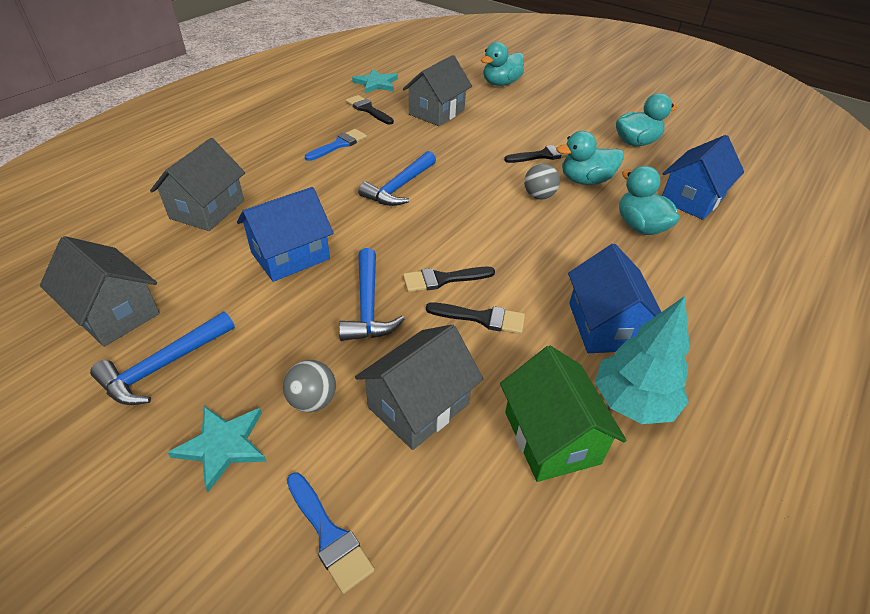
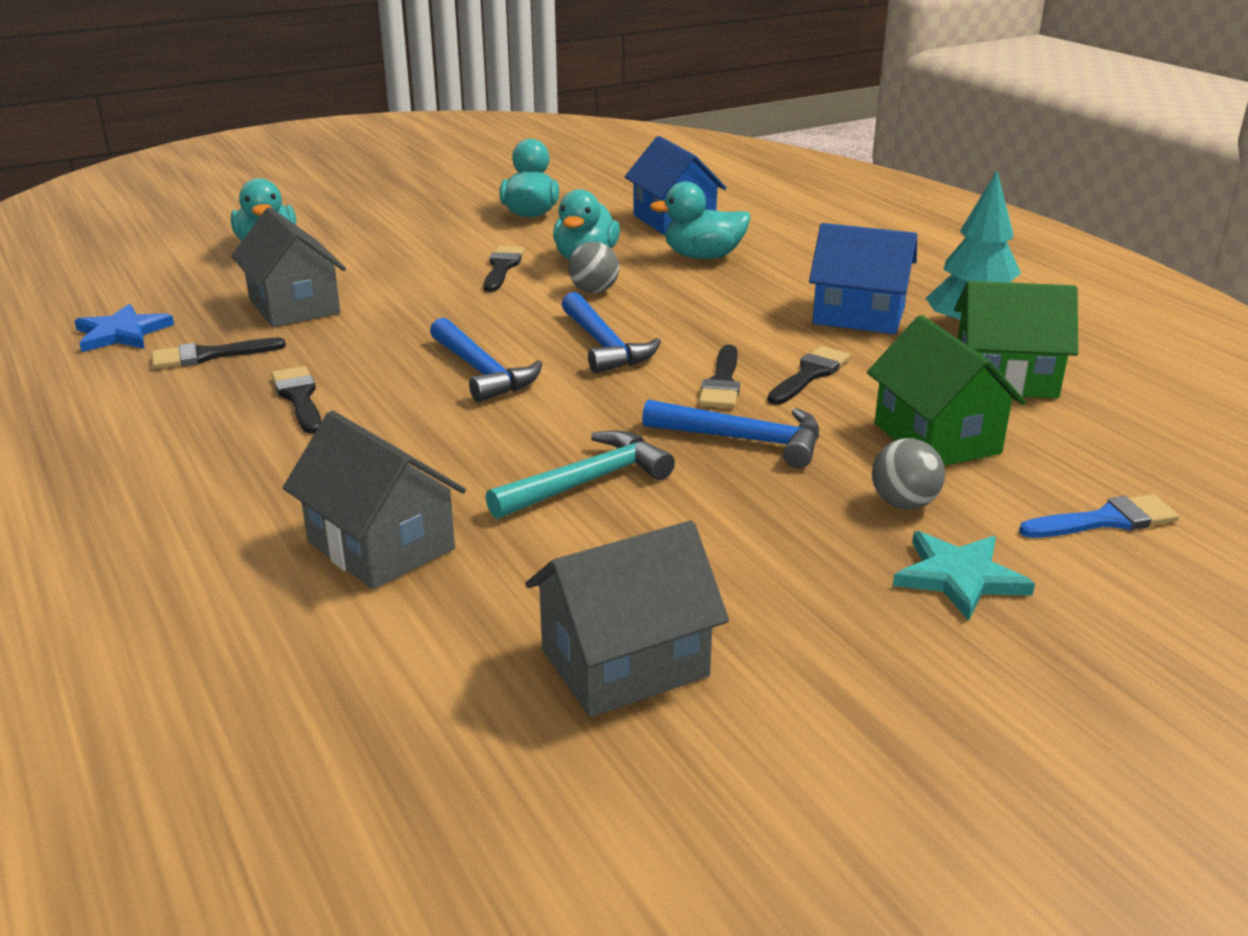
camera: 65 degrees left, 15 degrees down
blue hammer [90,312,235,405] -> blue hammer moved to [561,292,661,373]
blue house [237,187,334,282] -> turquoise hammer [485,430,675,519]
blue brush [305,129,367,161] -> black brush [271,366,322,434]
turquoise star [352,69,398,93] -> blue star [75,304,174,352]
grey house [355,324,483,450] -> green house [867,315,1026,466]

